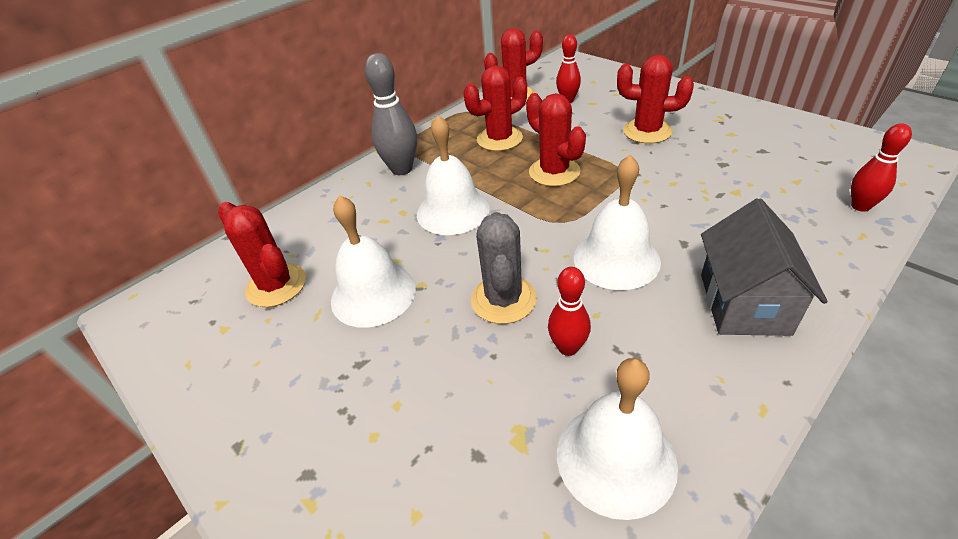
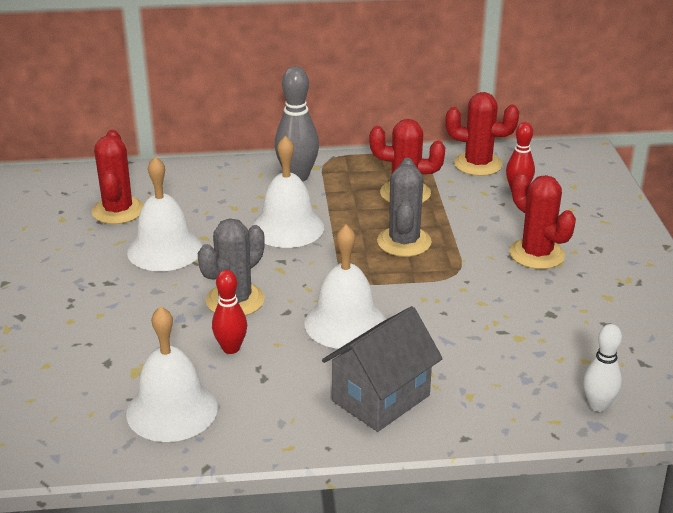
camera: 35 degrees right, 10 degrees down
red cactus [526,93,586,187] -> grey cactus [377,158,432,257]
red bowling pin [851,123,912,212] -> white bowling pin [583,324,622,412]

